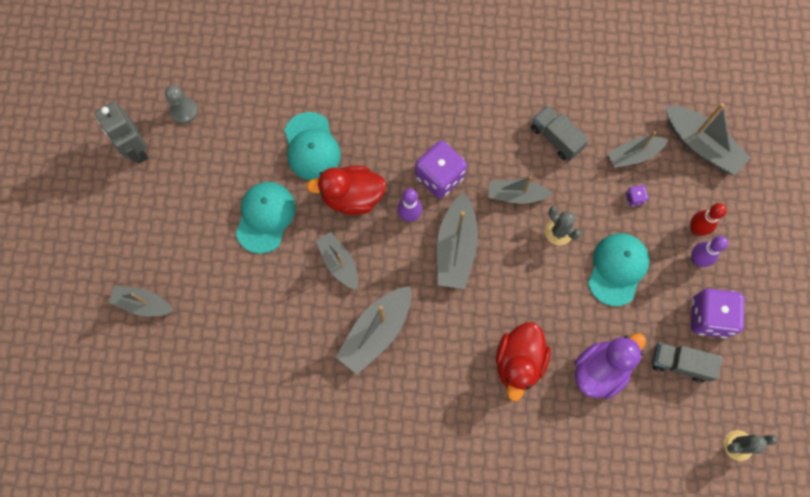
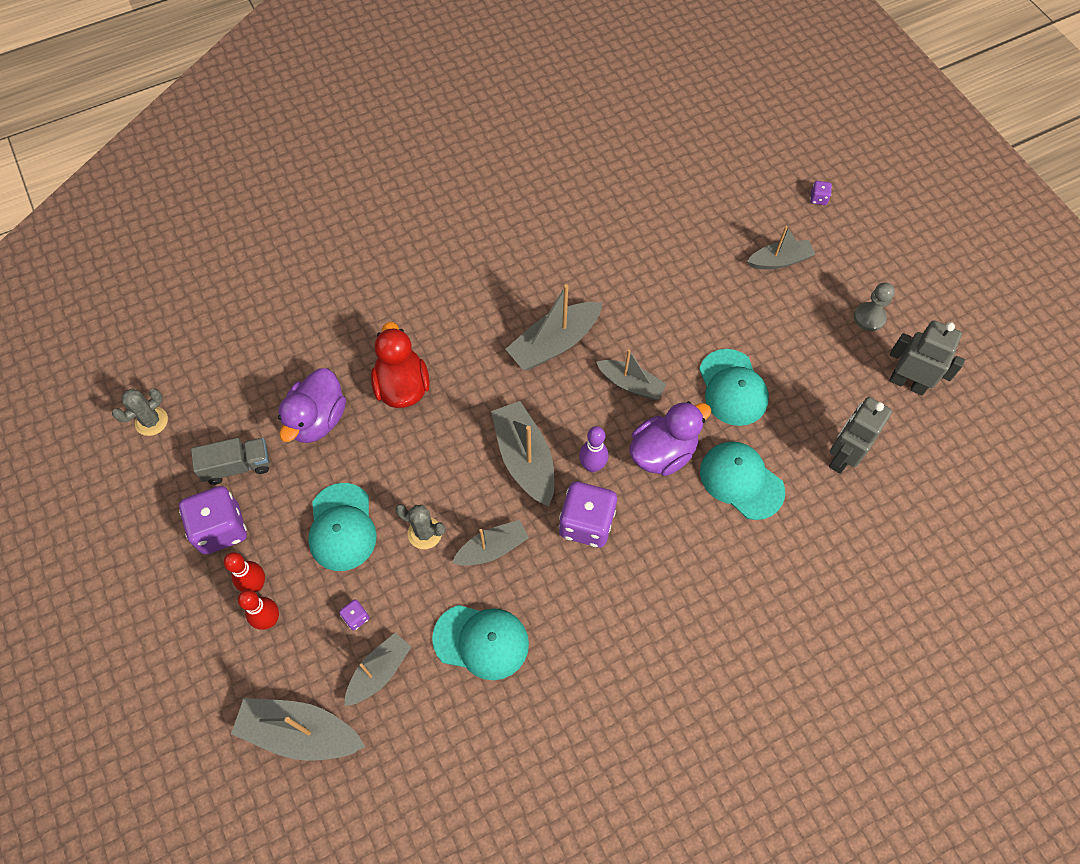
camera: 150 degrees right, 10 degrees down
grey pawn [165,85,198,124] -> grey pawn moved to [854,282,895,331]
red duck [306,166,386,215] -> purple duck [629,401,711,476]
grey boat [336,286,411,374] -> grey boat turned 135 degrees counterclockwise [506,284,602,370]
grey truck [531,105,589,161] -> turquoise cap [432,605,529,680]
purple bowling pin [691,236,728,267] -> red bowling pin [224,552,265,592]
none -> purple dice [810,181,832,205]
none -> grey robot [829,397,892,474]

